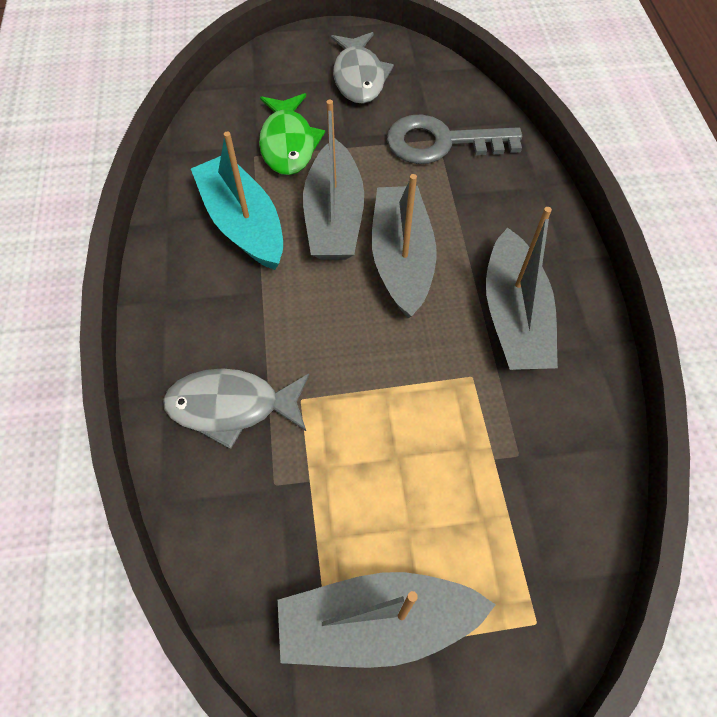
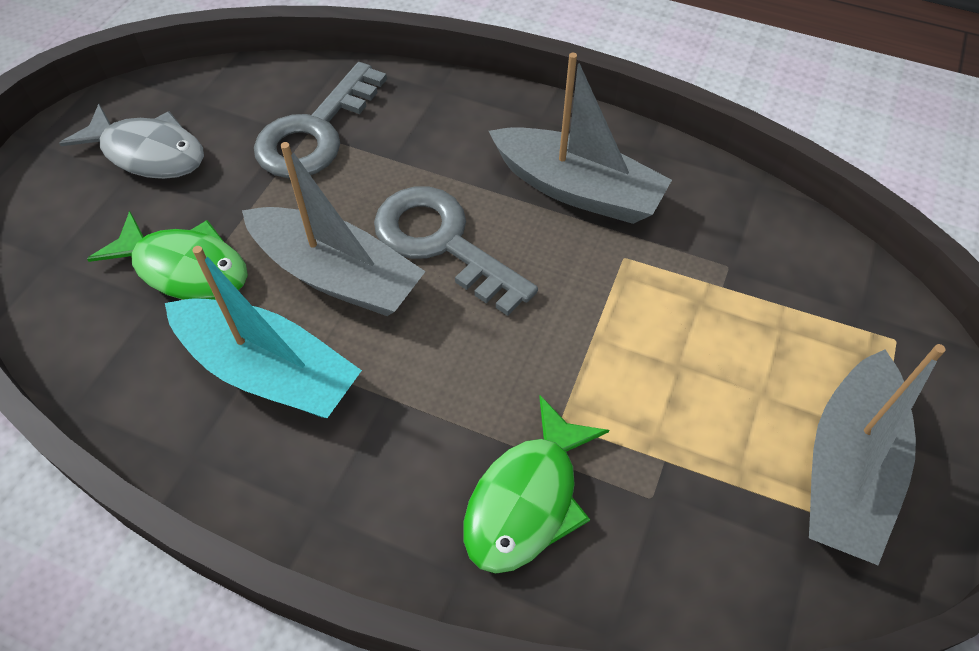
camera: 60 degrees left, 5 degrees down
grey fish [163,368,309,449] -> green fish [463,395,609,574]
turquoise boat [191,131,283,270] -> turquoise boat turned 150 degrees counterclockwise [165,246,362,418]
grey boat [372,174,436,318] -> grey key [374,186,538,316]

